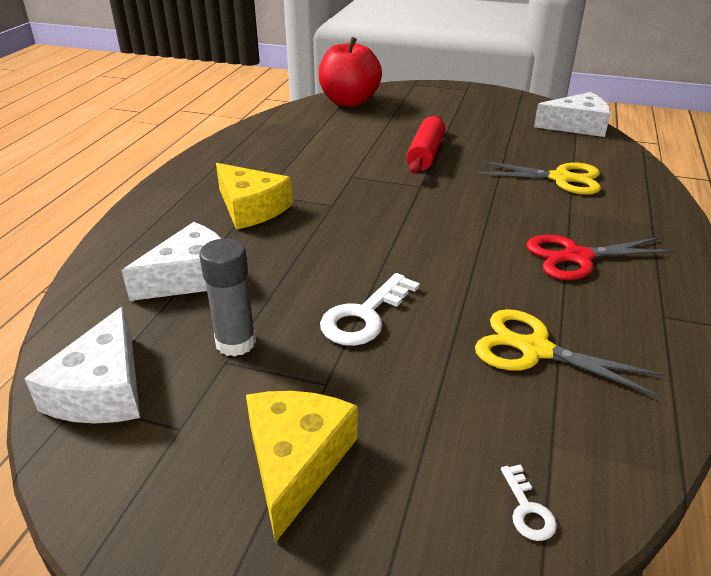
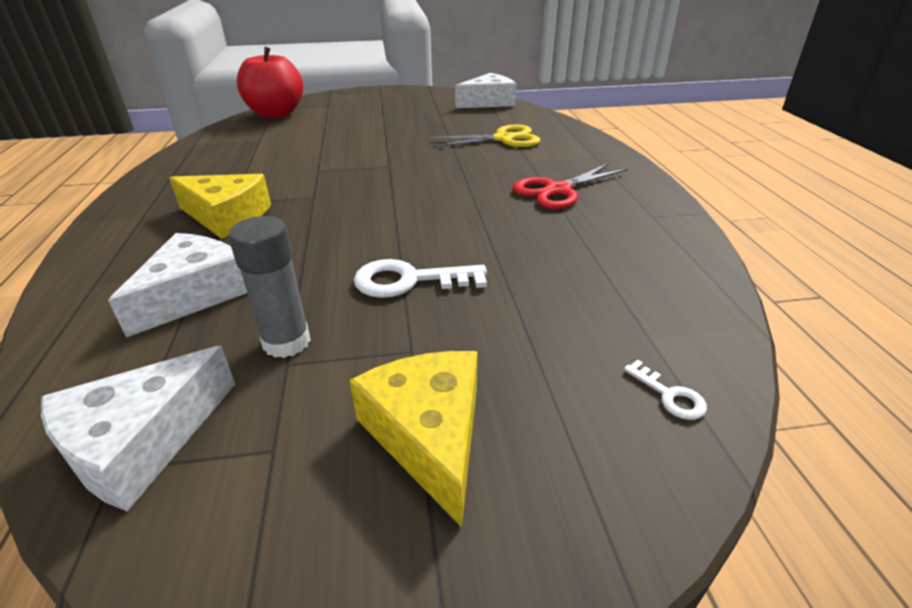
camera: 25 degrees left, 0 degrees up
white cheese [24,306,140,424] -> white cheese turned 60 degrees clockwise [41,346,235,512]
white key [320,273,420,346] -> white key turned 75 degrees clockwise [354,259,487,298]
red rolling pin [406,115,445,174] -> none
yellow scissors [475,309,666,398] -> none

